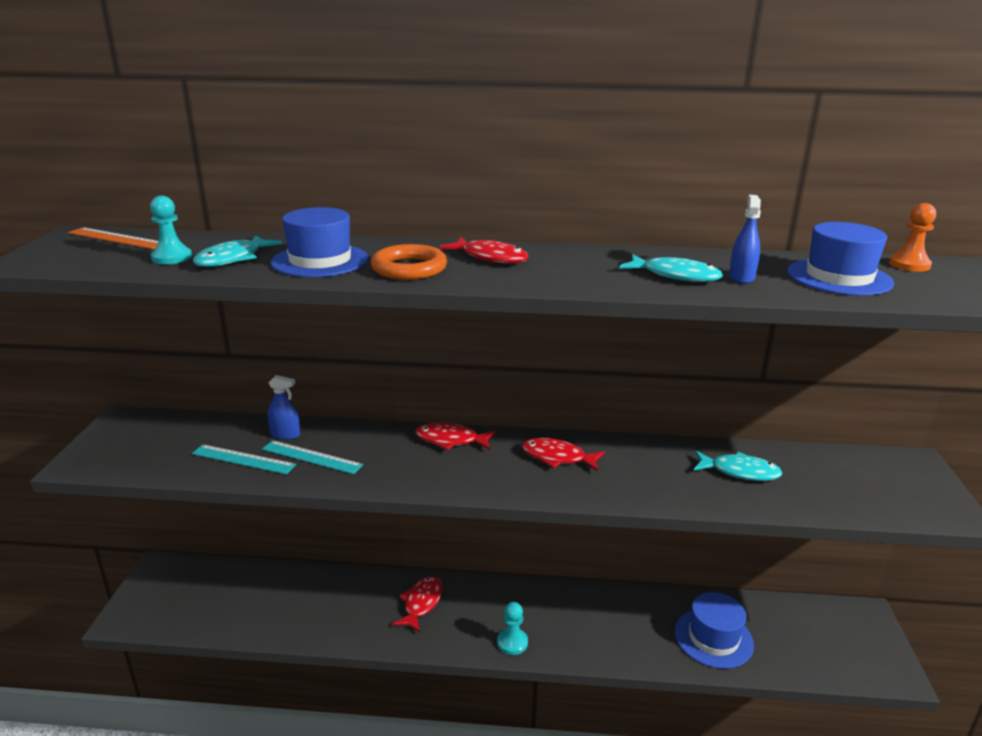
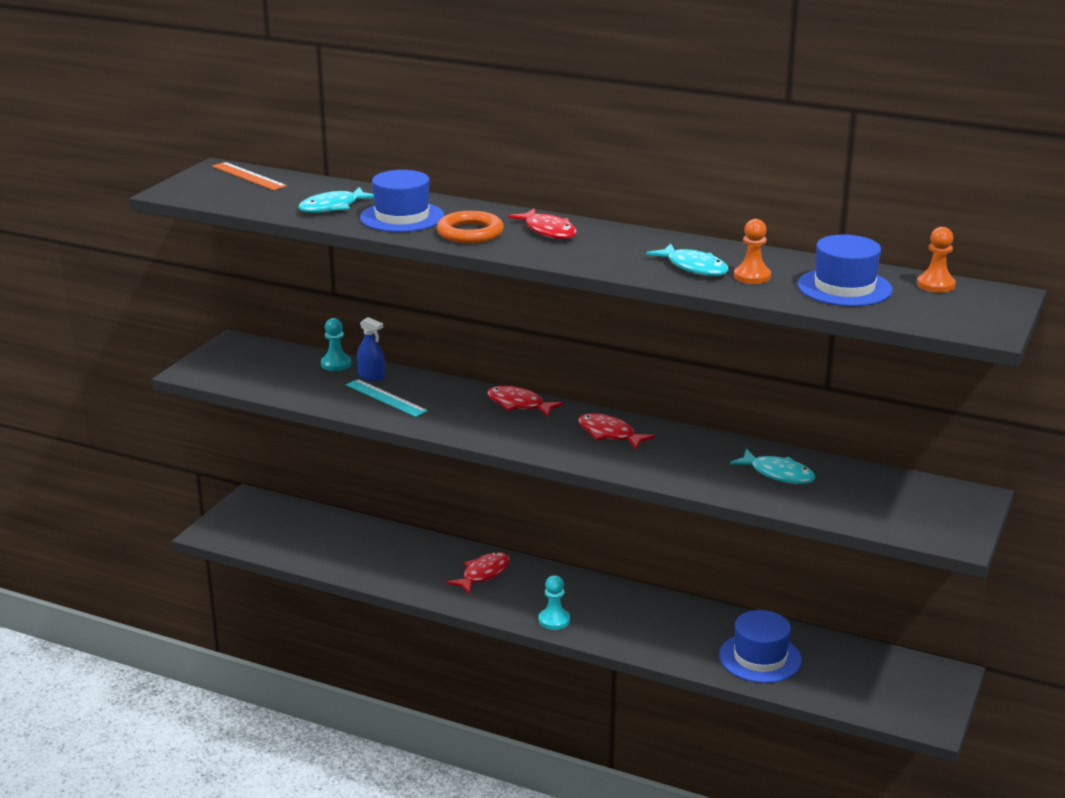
camera: 20 degrees right, 0 degrees up
turquoise pawn [150,196,192,264] -> turquoise pawn moved to [321,318,351,371]
turquoise ruler [192,444,296,474] -> none
blue spray bottle [729,195,761,284] -> orange pawn [734,219,771,284]

